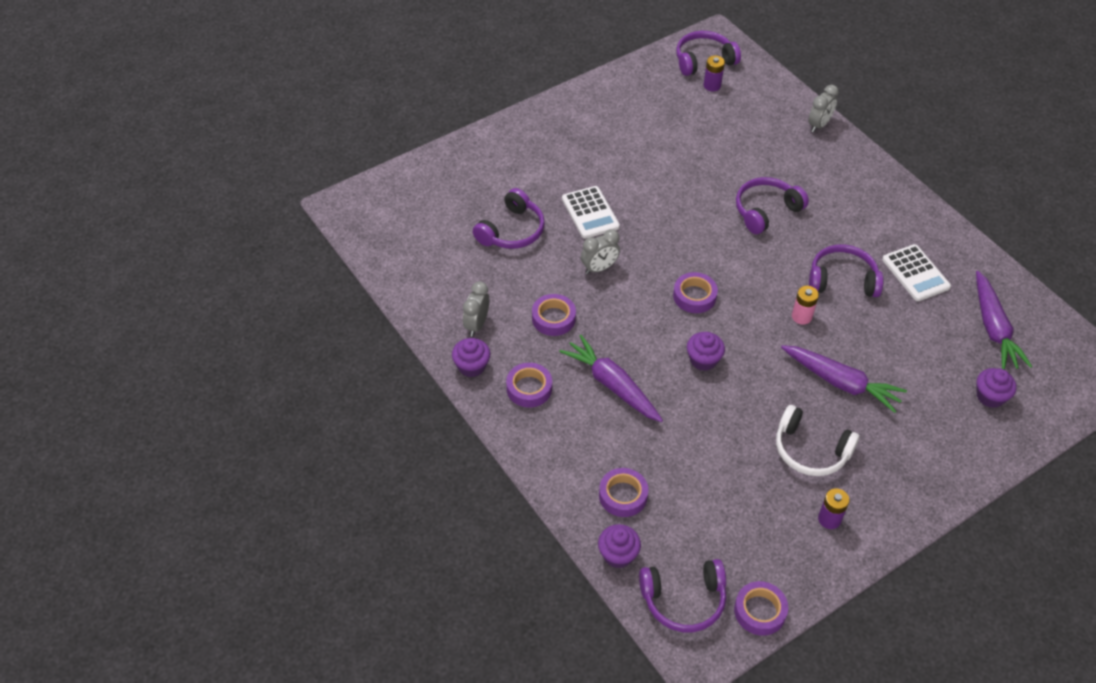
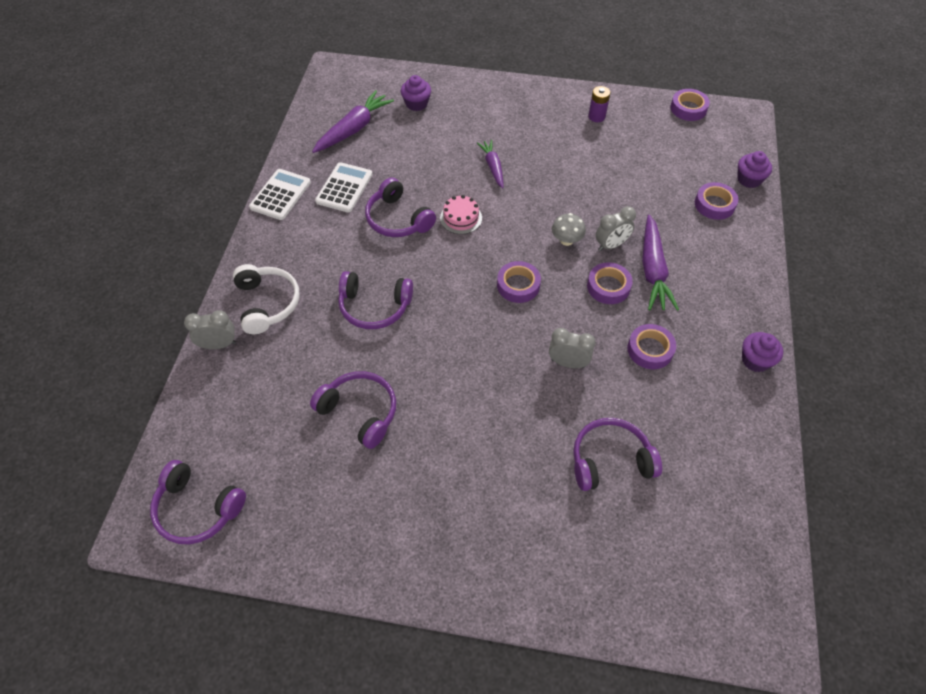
camera: 135 degrees left, 5 degrees up
grey clock [463,281,489,337] -> grey clock moved to [596,206,636,251]
purple tape [506,363,552,407] -> purple tape moved to [587,262,633,304]
white calculator [562,186,620,239] -> white calculator moved to [249,169,311,220]
purple headphones [639,559,726,632] -> purple headphones moved to [310,371,396,449]
purple cupcake [687,332,725,371] -> grey mushroom [552,213,586,246]
purple battery [703,56,725,91] -> none
white headphones [776,405,860,476] -> white headphones moved to [233,264,300,334]
purple carrot [781,345,907,413] -> purple carrot [477,140,504,188], size x0.62
pink battery [792,286,819,325] -> pink cake [440,195,482,234]

